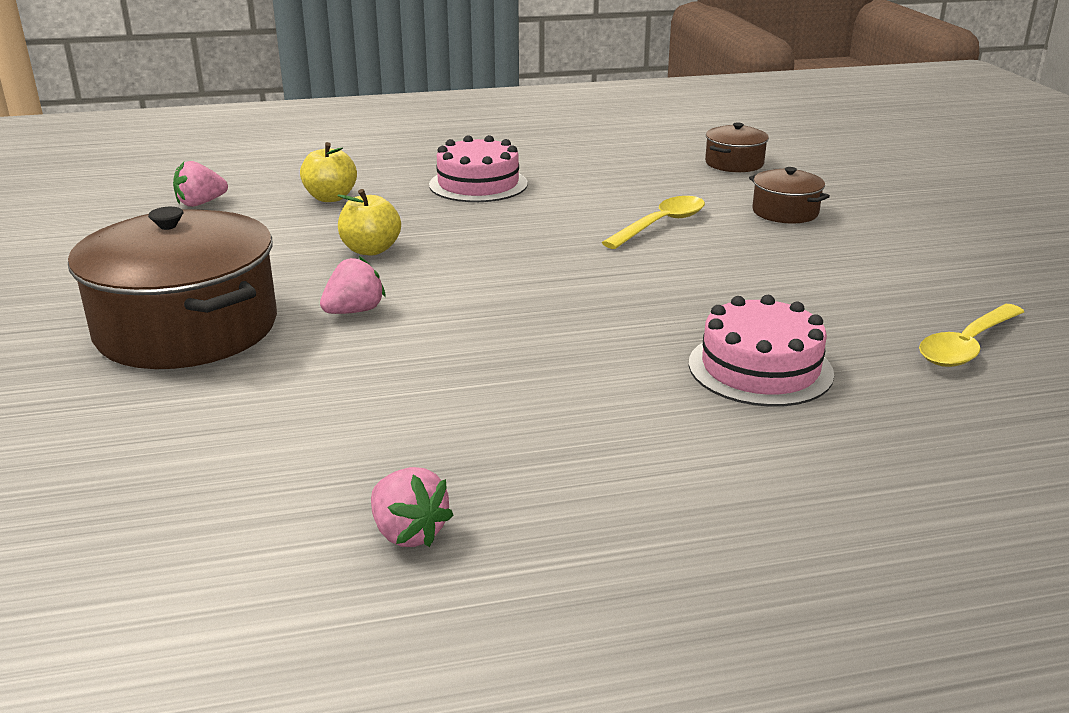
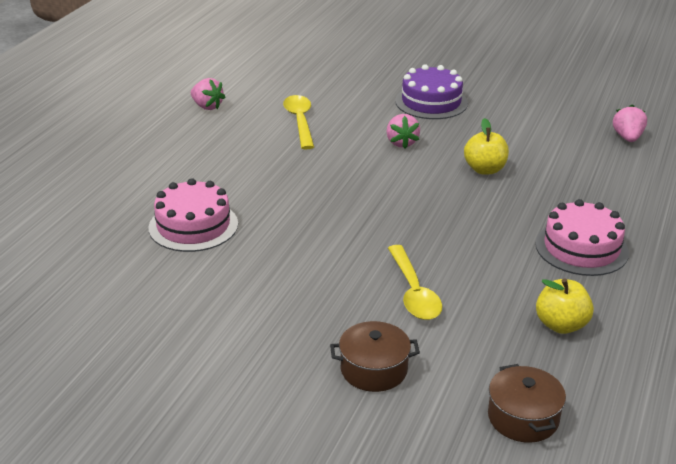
camera: 125 degrees right, 5 degrees up
brown pot [68,207,277,369] -> purple cake [395,64,468,119]
yellow apple [300,142,357,202] -> yellow apple moved to [536,278,594,334]
pink strawberry [371,467,453,547] -> pink strawberry turned 135 degrees counterclockwise [191,78,225,110]
yellow spoon [919,304,1024,367] -> yellow spoon moved to [283,95,314,149]

